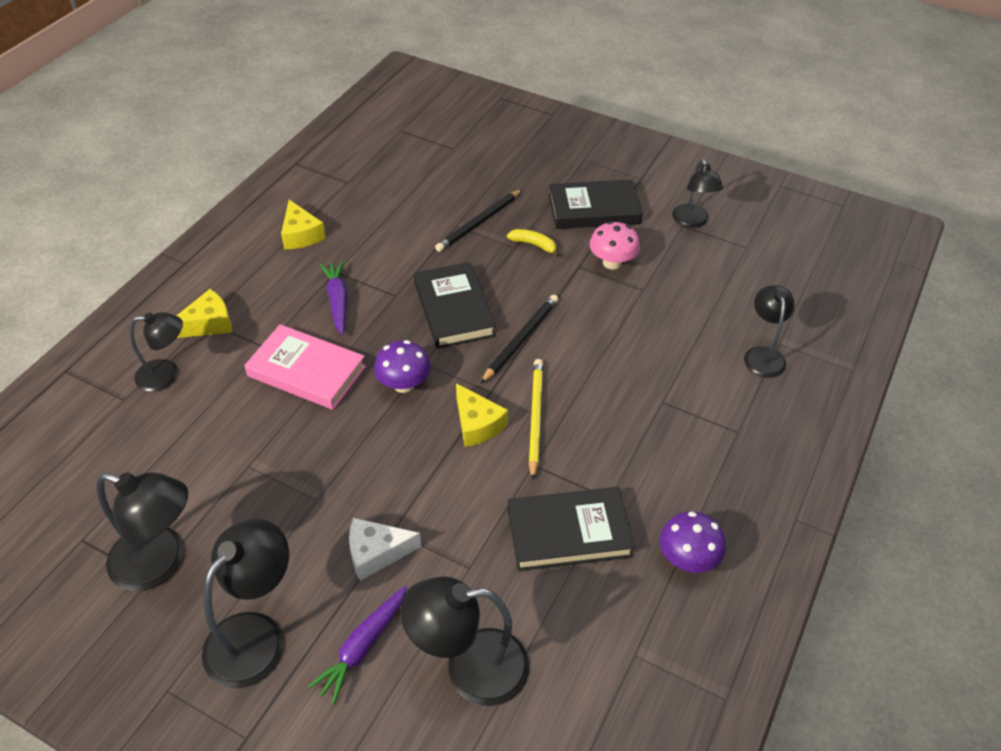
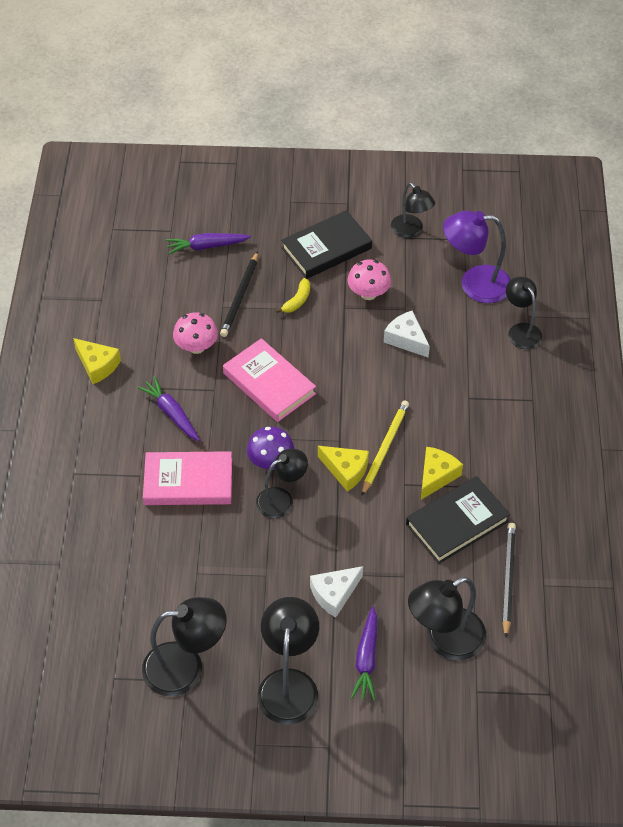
camera: 25 degrees left, 5 degrees up
black lamp [130,312,183,392] -> black lamp moved to [256,449,308,518]
yellow cheese [176,289,232,338] -> yellow cheese moved to [421,447,463,500]
black book [414,262,496,349] -> pink book [223,338,316,422]
black pencil [480,295,558,384] -> black pencil moved to [502,523,516,638]
yellow banana [507,229,559,257] -> yellow banana turned 120 degrees clockwise [276,278,310,313]
yellow pencil [529,359,543,480] -> yellow pencil turned 45 degrees clockwise [362,400,409,496]
purple mushroom [660,511,726,573] -> none
none -> purple carrot [166,233,251,255]
none -> pink mushroom [173,312,218,354]
none -> white cheese [384,310,430,358]
none -> purple lamp [443,211,511,303]

